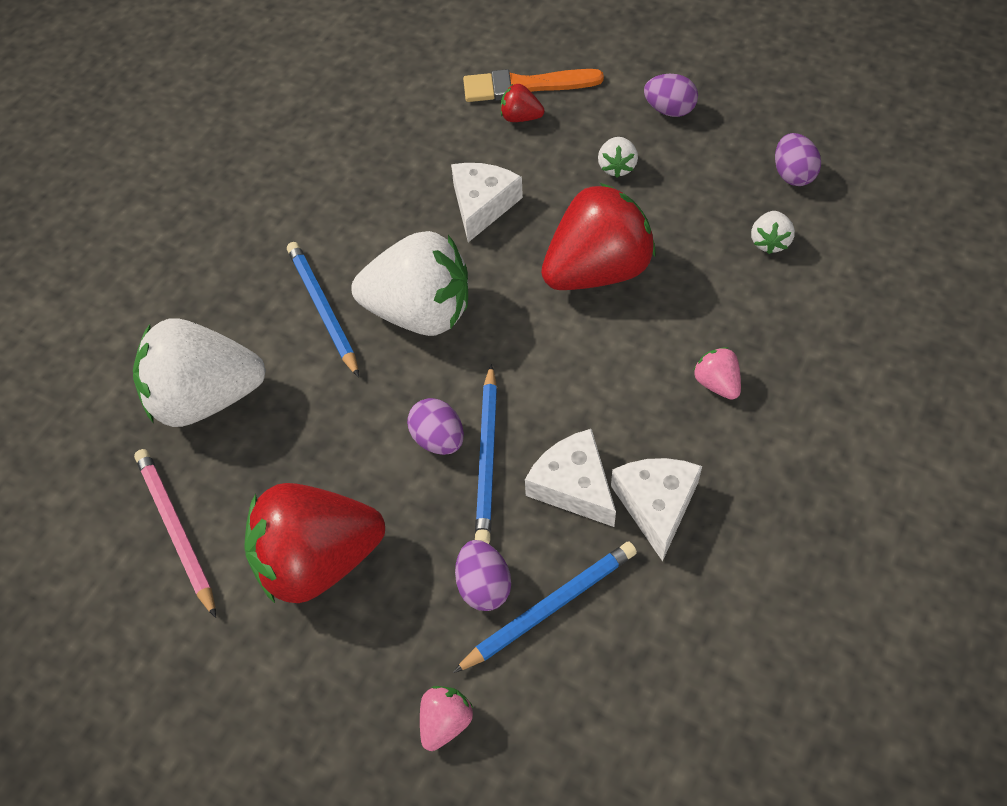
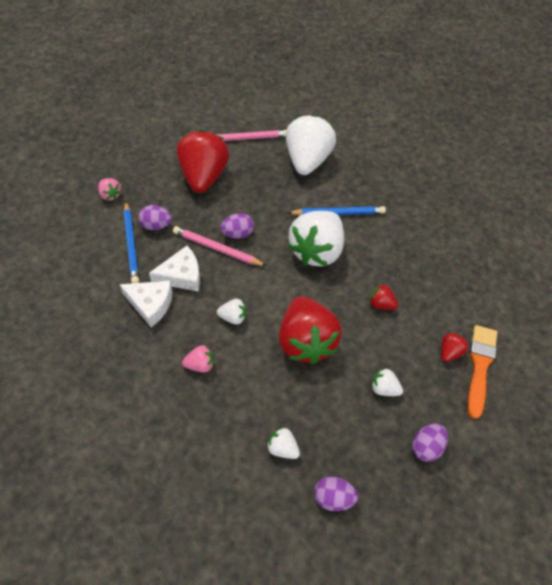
camera: 105 degrees right, 0 degrees up
white cheese [451,163,523,242] -> red strawberry [369,284,398,310]
blue pencil [475,364,497,544] -> pink pencil [173,226,266,266]
none -> white strawberry [217,299,246,325]

